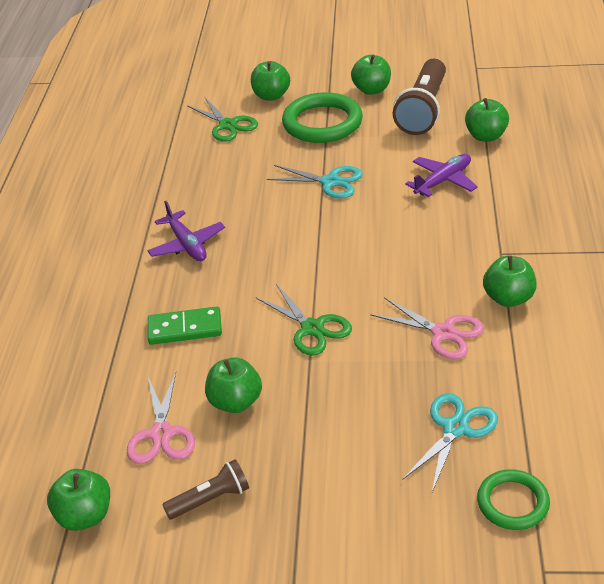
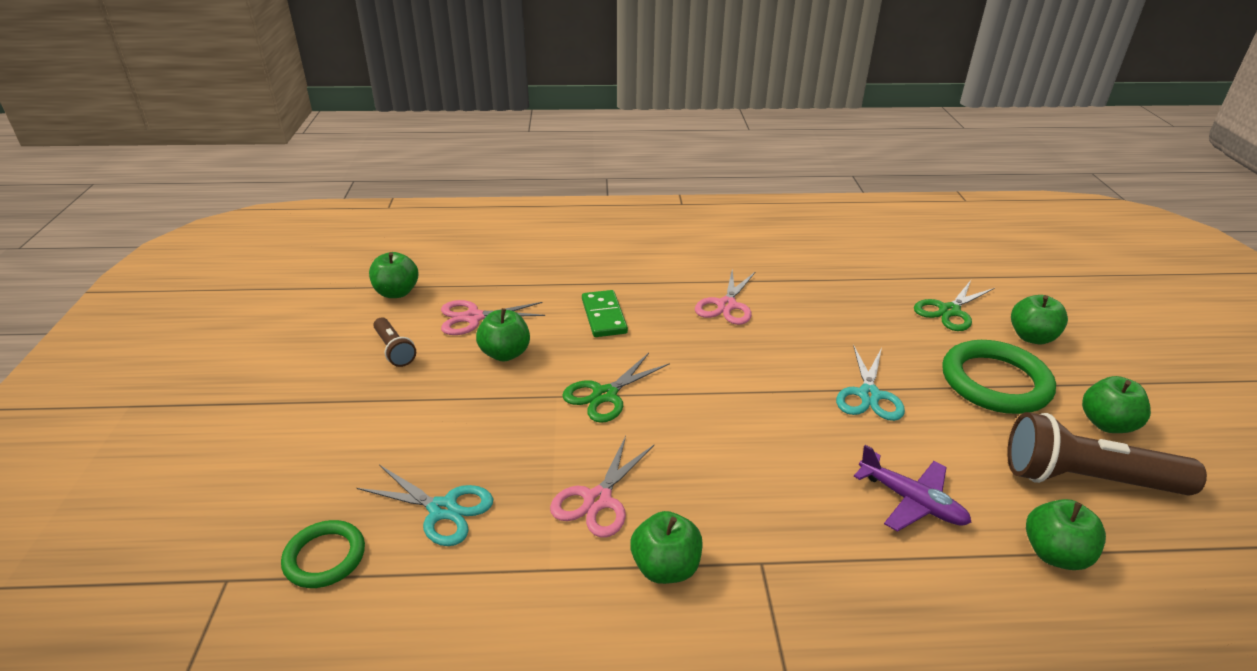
camera: 80 degrees right, 5 degrees down
purple plane [147,201,225,261] -> pink scissors [695,269,756,325]

